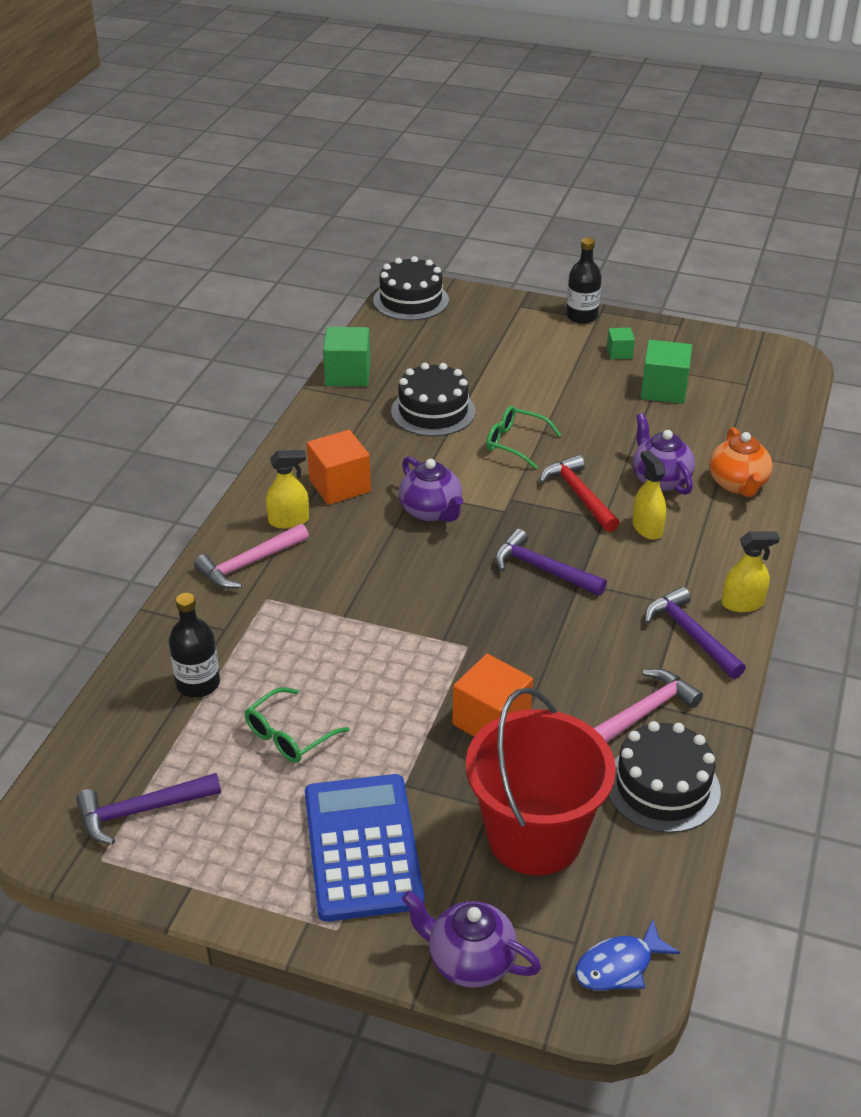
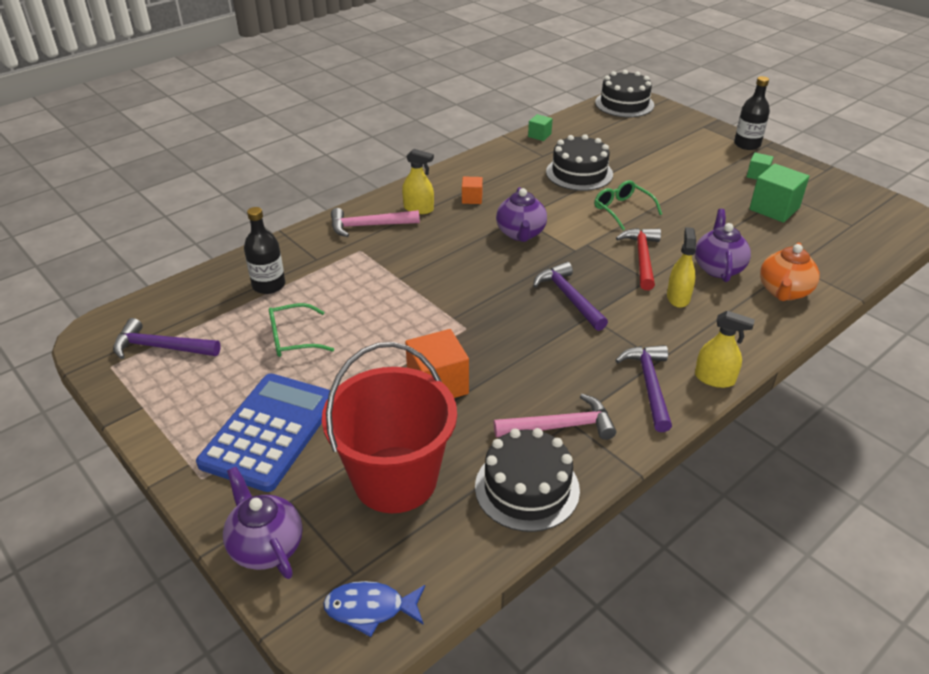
camera: 30 degrees right, 0 degrees up
orange cube [307,430,371,505] -> orange cube [462,176,483,204], size x0.54
green cube [323,327,371,386] -> green cube [528,114,553,141], size x0.54

